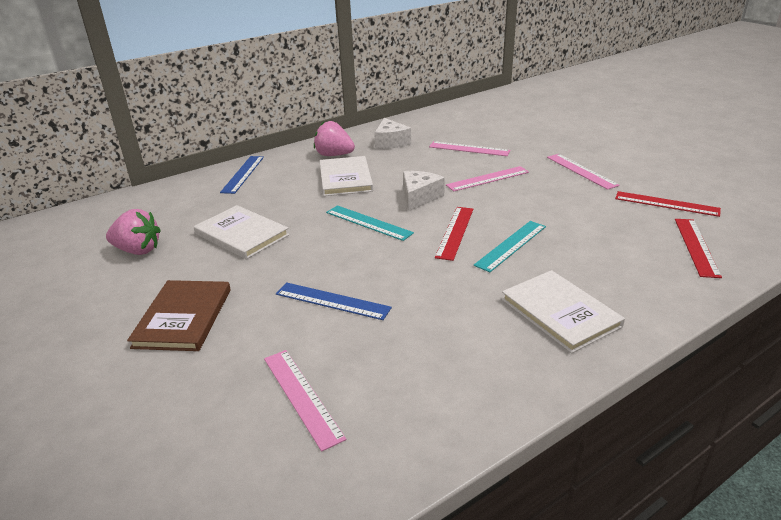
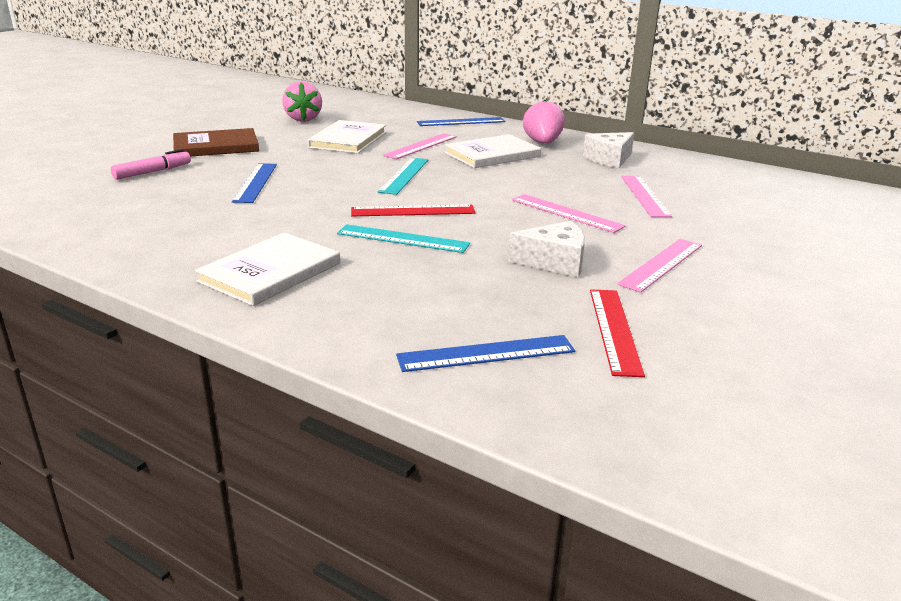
camera: 65 degrees right, 5 degrees down
pink ruler [264,350,346,452] -> pink ruler moved to [383,133,457,159]
white cheese [403,171,445,212] -> white cheese moved to [508,221,585,278]
red ruler [675,219,722,278] -> blue ruler [396,335,575,372]
none -> pink marker [111,149,191,180]

